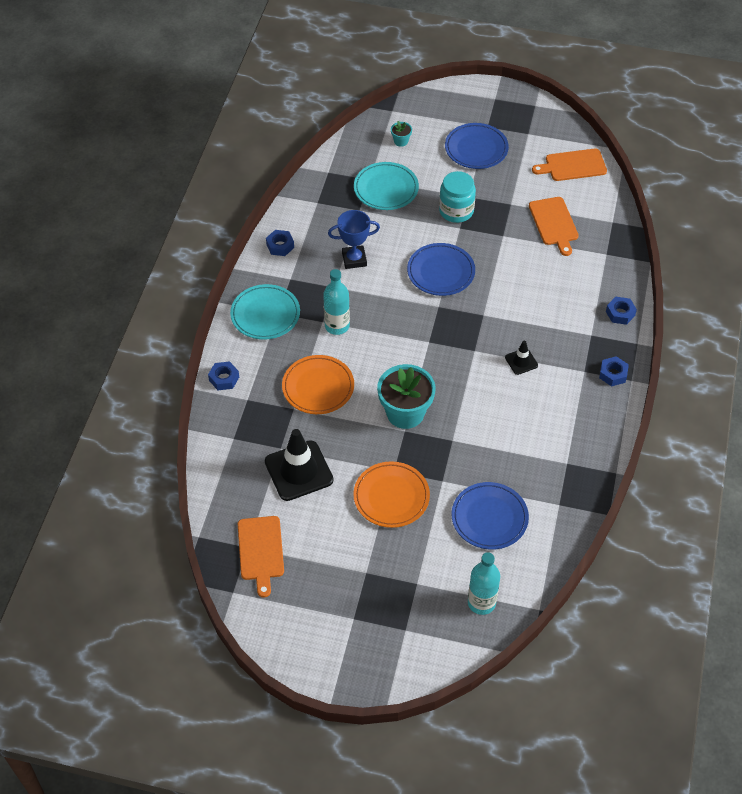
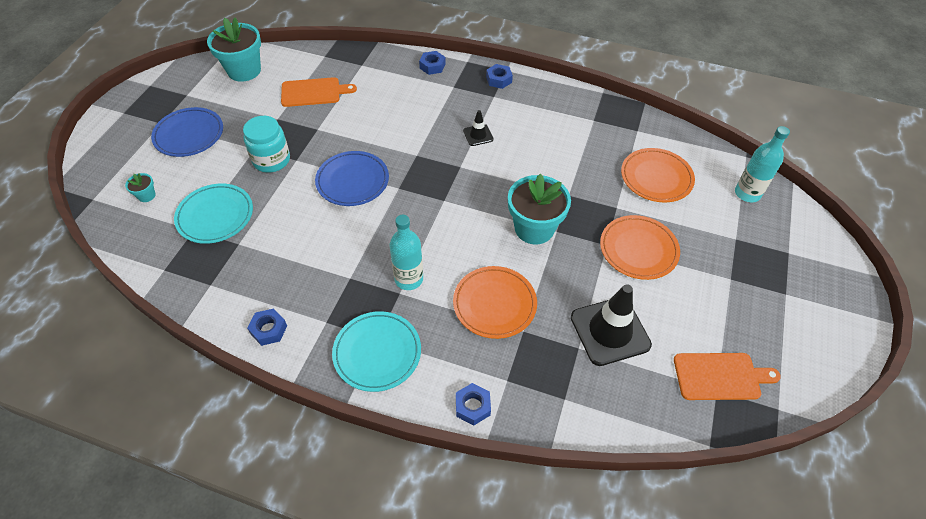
camera: 85 degrees left, 0 degrees up
blue trophy [328,210,380,269] -> none
blue plate [451,482,529,549] -> orange plate [621,148,695,203]
orange cutting board [532,149,607,181] -> turquoise flower pot [207,17,261,82]

